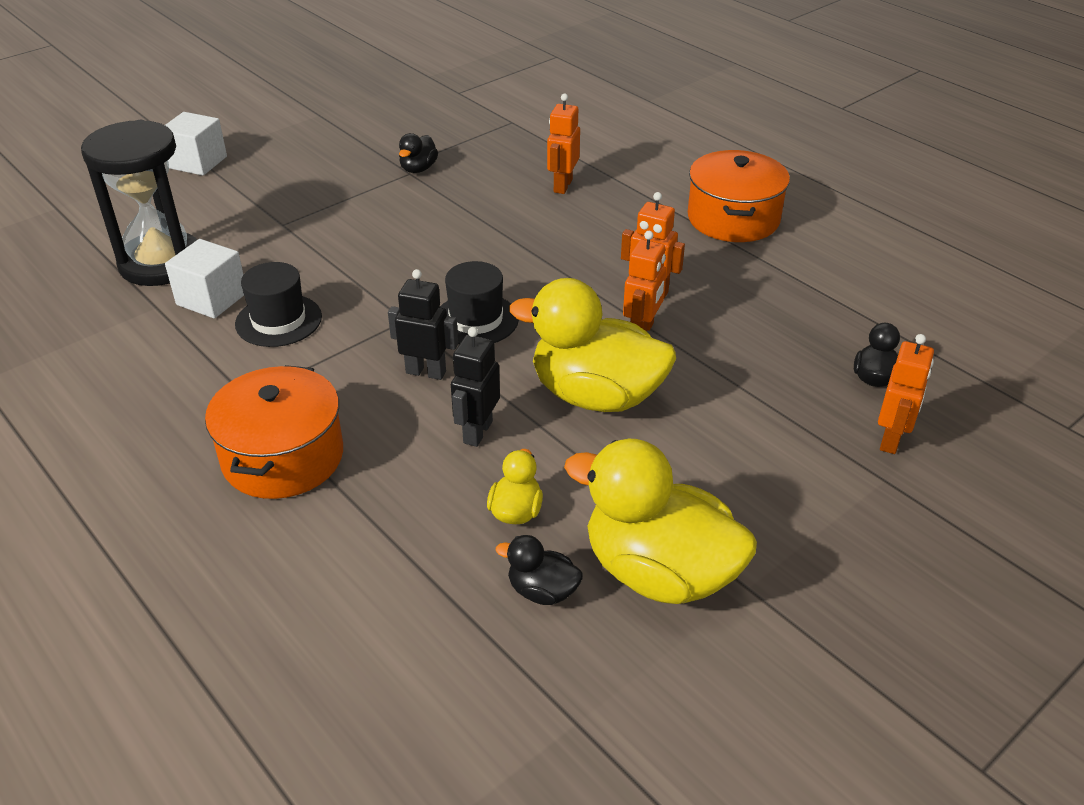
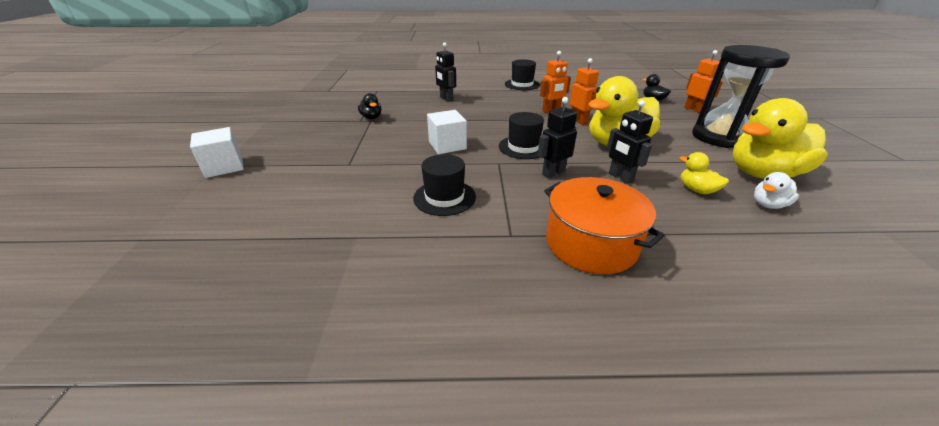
camera: 50 degrees left, 5 degrees down
black hourglass [81,120,197,286] -> black hourglass moved to [692,45,790,148]
white cube [165,239,244,319] -> white cube moved to [427,110,467,154]
black duck [496,535,583,605] -> white duck [754,172,799,209]
orange robot [547,93,580,194] -> black robot [435,42,456,102]
orange pot [688,150,790,242] -> black hat [505,59,540,90]

